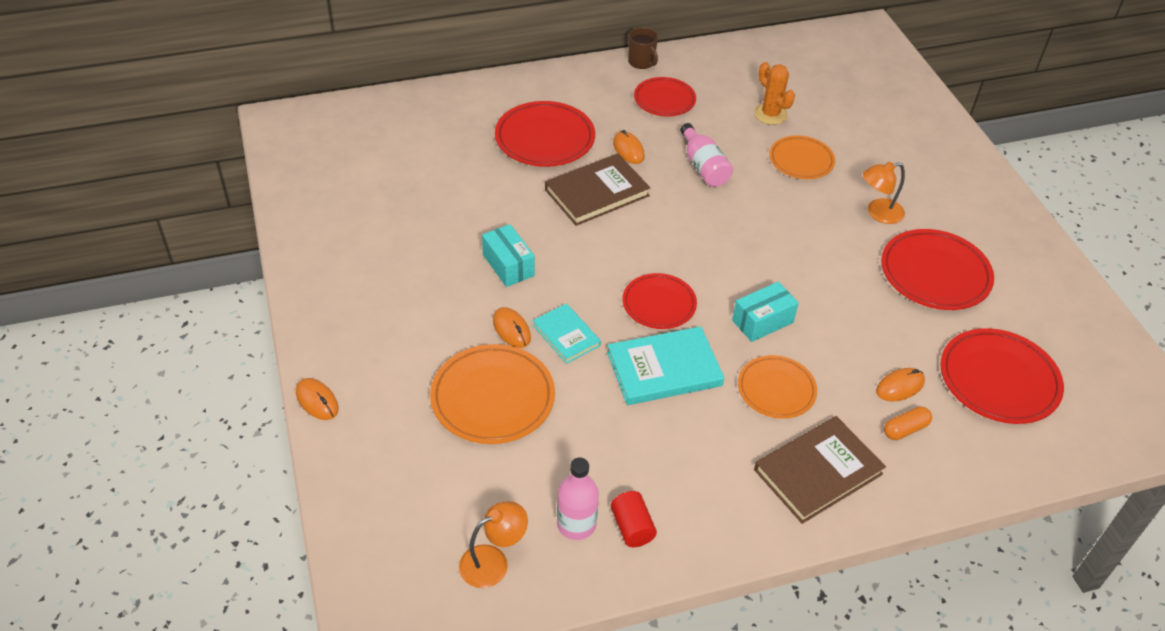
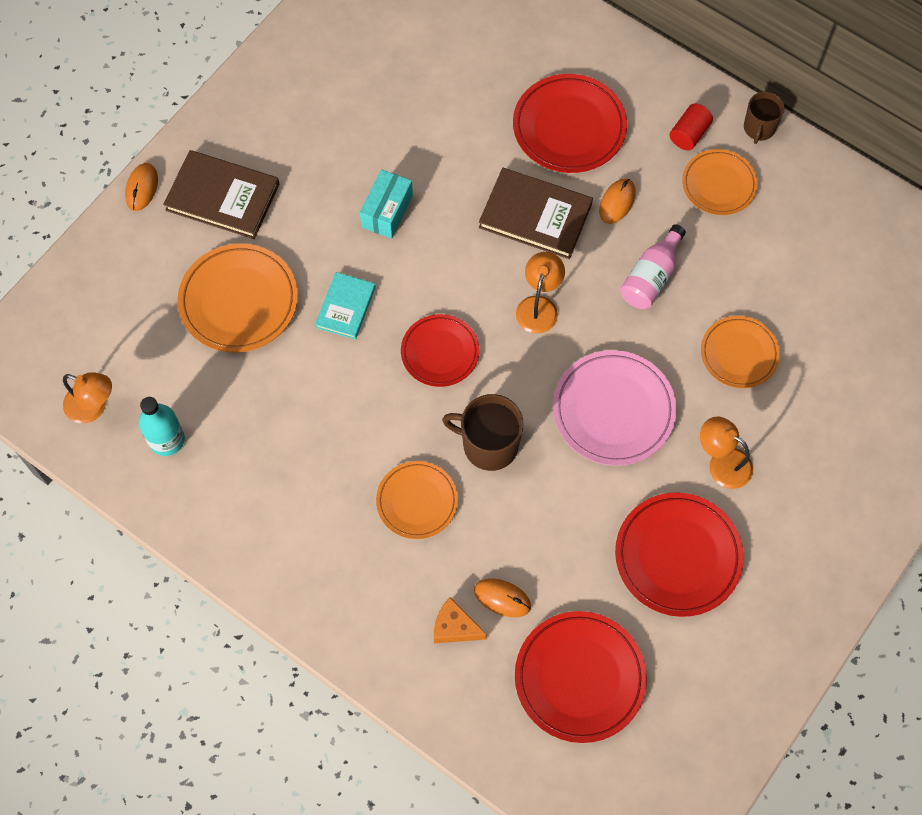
camera: 55 degrees right, 20 degrees up
orange mouse [493,307,531,348] -> none
pink bottle [557,458,599,540] -> turquoise bottle [139,397,185,456]
turquoise book [607,326,724,405] -> none
red cylinder [611,491,657,547] -> red cylinder moved to [670,103,713,150]
red plate [634,77,696,116] -> orange plate [682,149,758,215]
turquoise box [732,282,799,342] -> brown mug [442,394,523,471]
orange cactus [754,62,795,125] -> none
brown book [754,416,886,524] -> brown book moved to [163,150,279,239]
orange capsule [884,406,932,440] -> orange cheese [434,597,487,643]
none -> orange lamp [516,252,565,334]
none -> pink plate [553,350,677,466]

